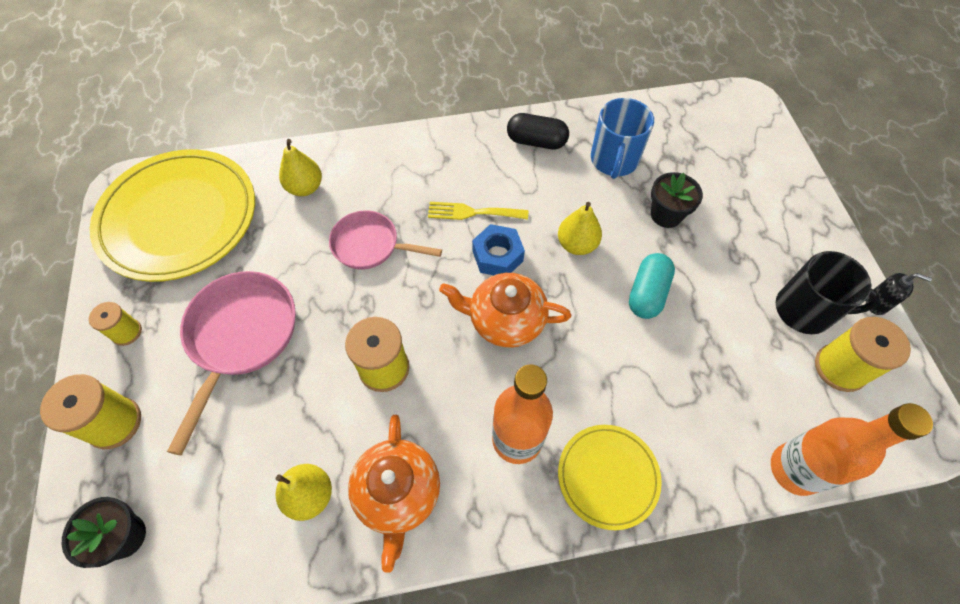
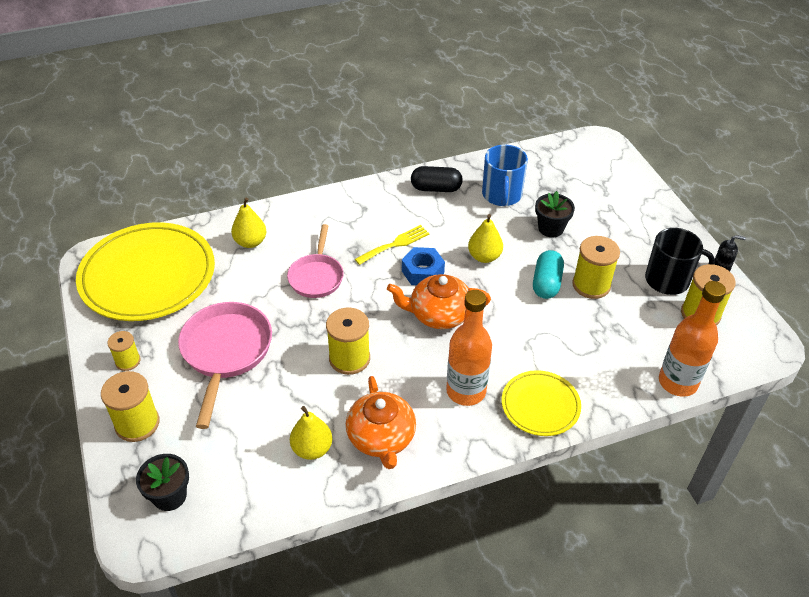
camera: 10 degrees left, 15 degrees down
pink pan [329,211,442,269] -> pink pan turned 90 degrees counterclockwise [287,224,344,298]
yellow fork [428,202,528,220] -> yellow fork turned 150 degrees clockwise [355,225,430,265]
none -> yellow spool [572,236,620,299]

